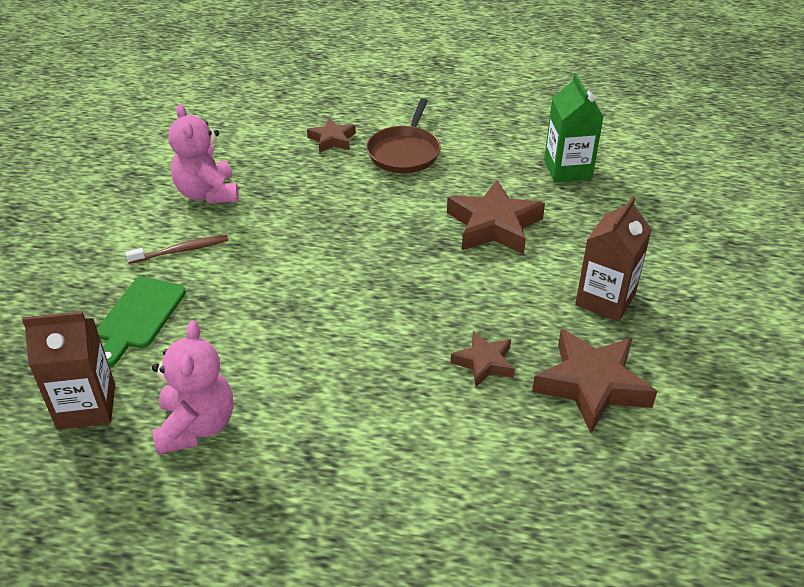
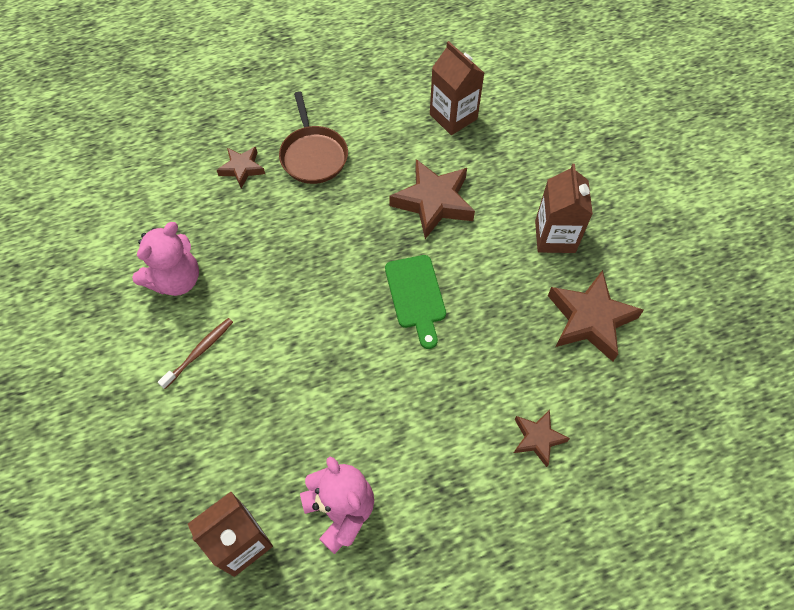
camera: 30 degrees left, 20 degrees up
green cutting board [97,277,186,367] -> green cutting board moved to [385,255,446,349]
pink teddy bear [168,104,239,204] -> pink teddy bear turned 90 degrees counterclockwise [132,222,199,296]
brown star [451,331,515,387] -> brown star moved to [514,409,570,467]
green carton [544,74,603,182] -> brown carton [430,41,484,135]

